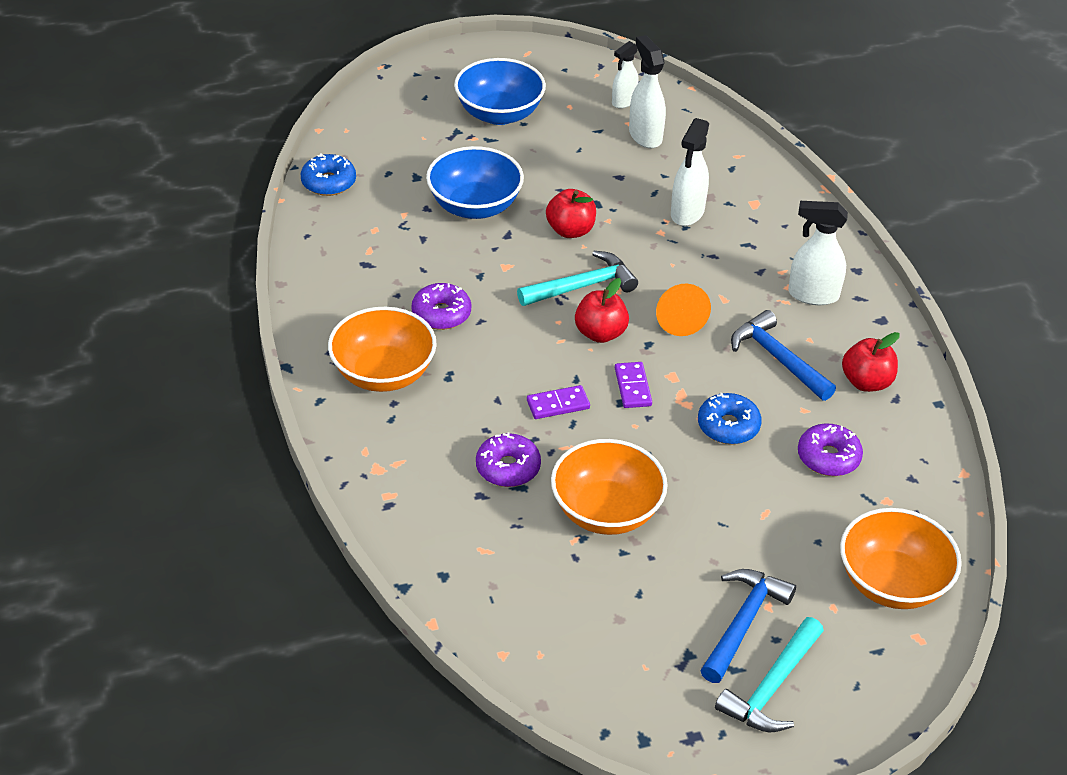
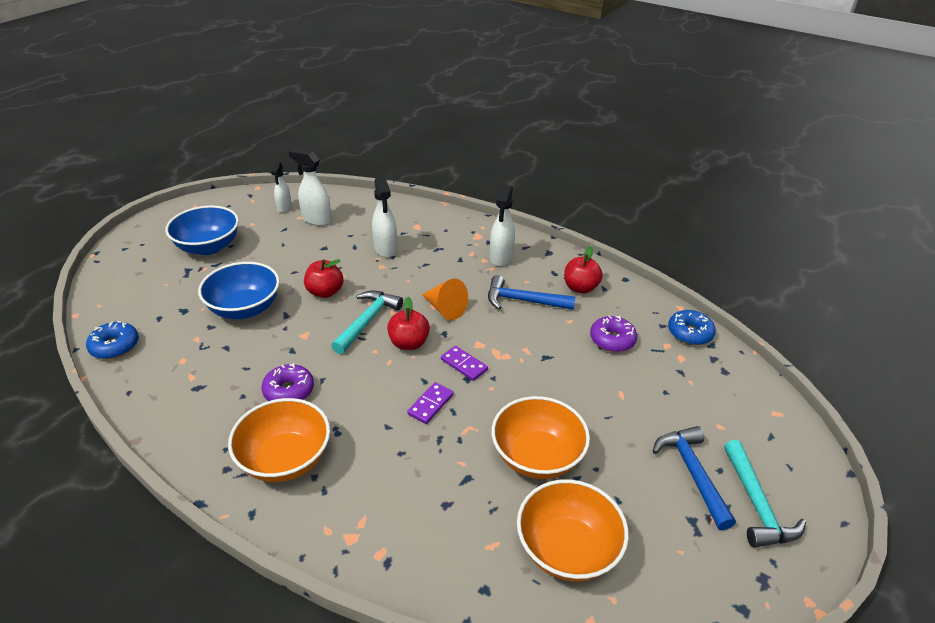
camera: 40 degrees left, 5 degrees down
purple donut [476,433,541,487] -> none
blue donut [698,393,762,444] -> blue donut moved to [668,310,716,345]
white spray bottle [788,201,848,305] -> white spray bottle turned 45 degrees counterclockwise [490,185,515,266]
orange bowl [840,508,962,609] -> orange bowl moved to [517,479,629,582]

